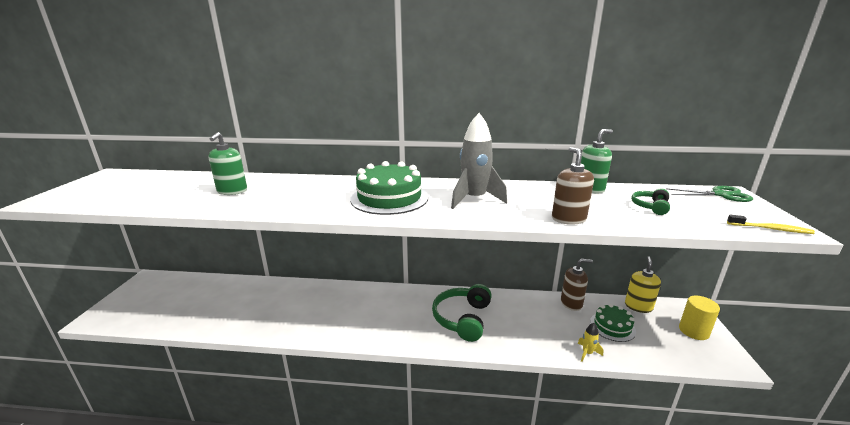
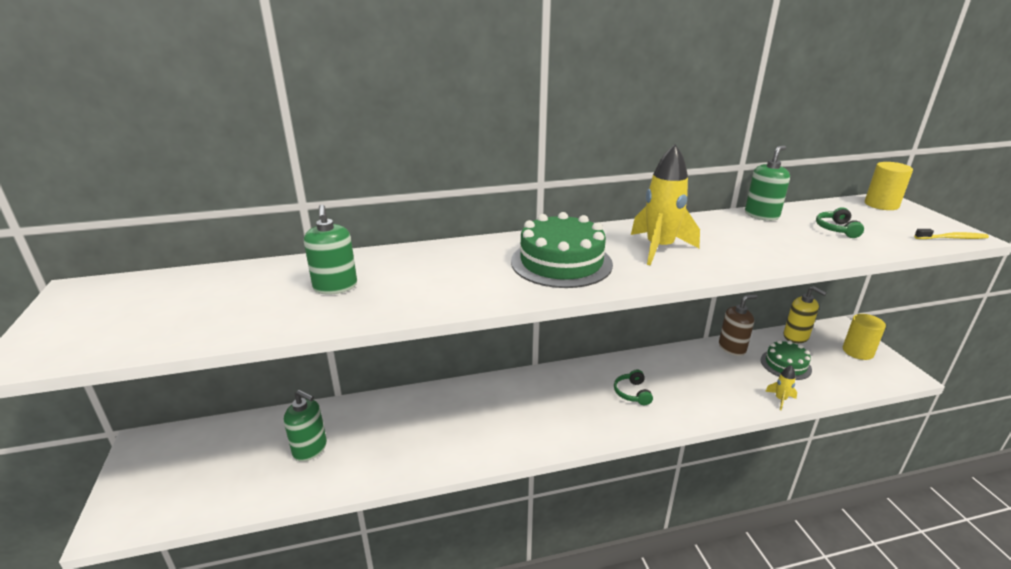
camera: 20 degrees left, 5 degrees up
green headphones [432,284,492,342] -> green headphones [614,369,653,405], size x0.50
grey rocket [451,113,507,209] -> yellow rocket [631,144,700,266]
brown soap dispenser [552,147,594,225] -> none
yellow soap dispenser [625,257,661,313] -> yellow soap dispenser turned 135 degrees clockwise [784,286,827,343]
green scissors [666,186,753,202] -> yellow cylinder [865,162,913,210]
none -> green soap dispenser [284,390,327,462]

